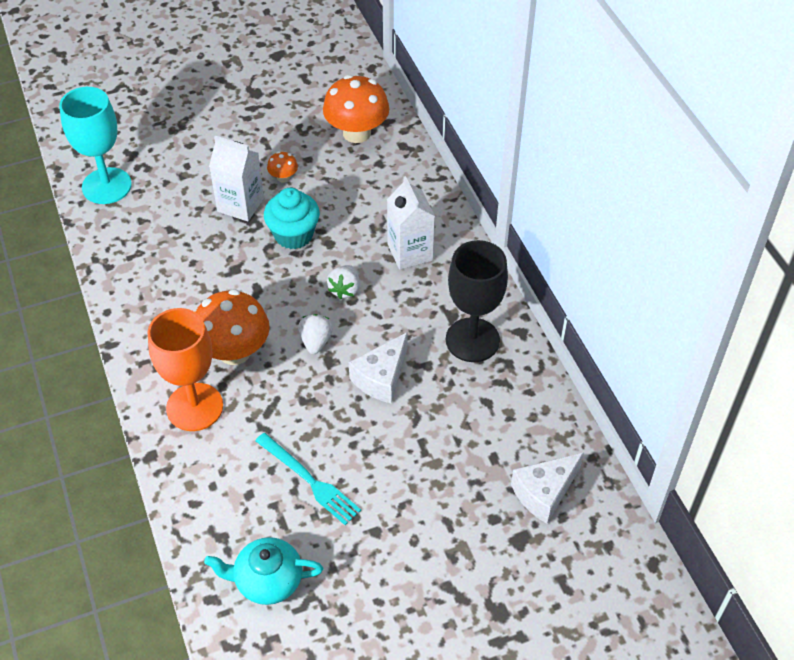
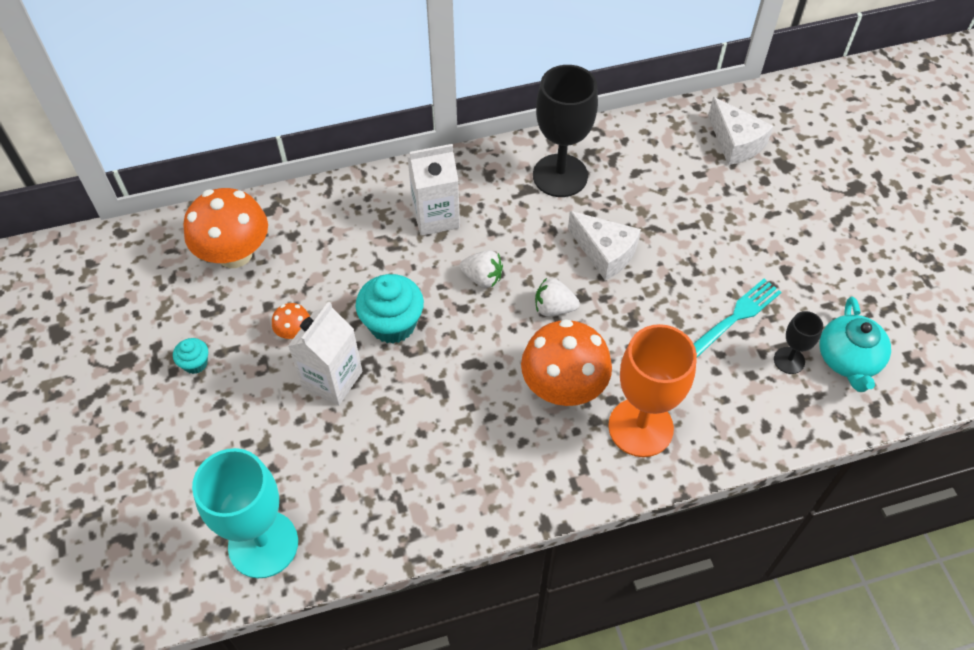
camera: 85 degrees left, 5 degrees up
none -> turquoise cupcake [173,338,208,374]
none -> black goblet [774,311,823,374]

